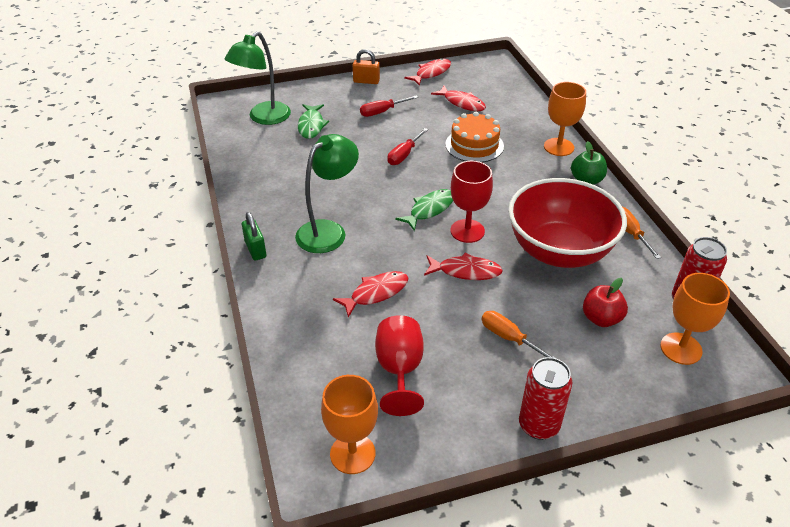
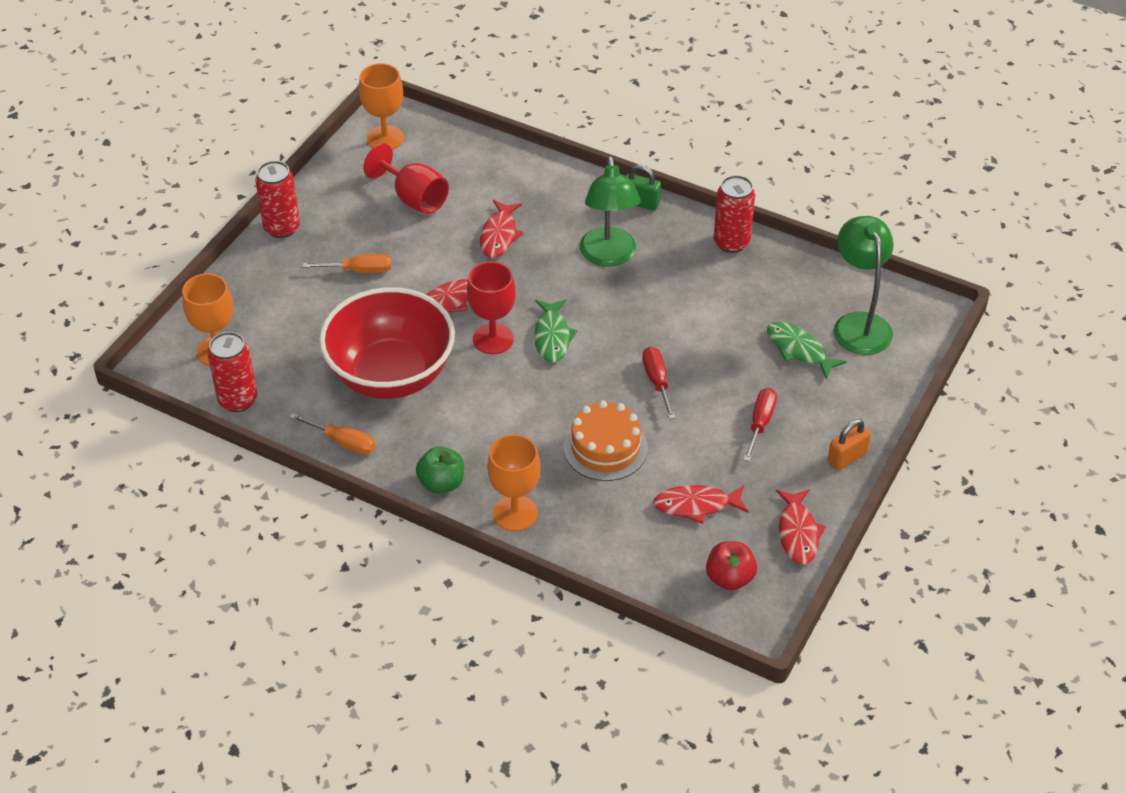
camera: 135 degrees right, 5 degrees up
red apple [583,278,628,327] -> red apple moved to [706,541,757,591]
none -> red can [714,175,755,253]

